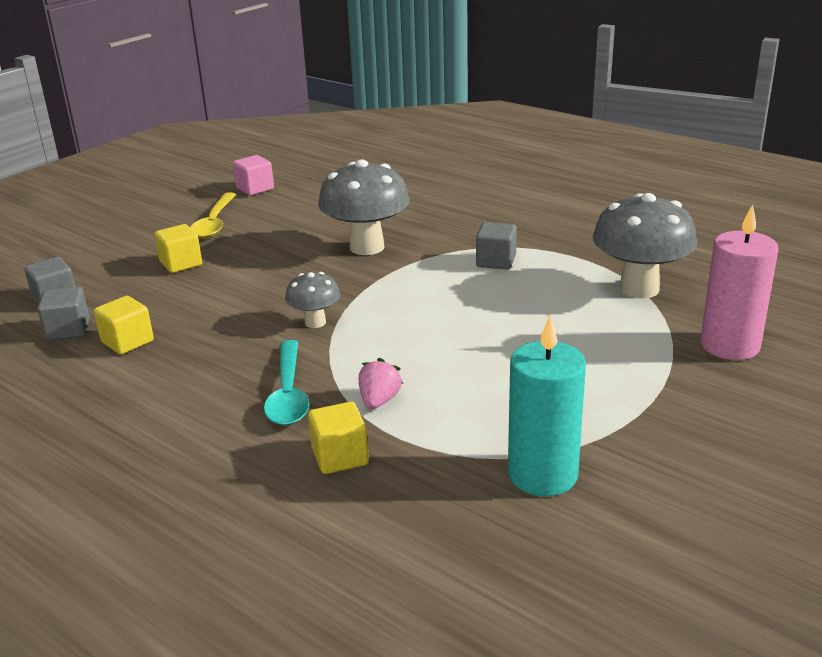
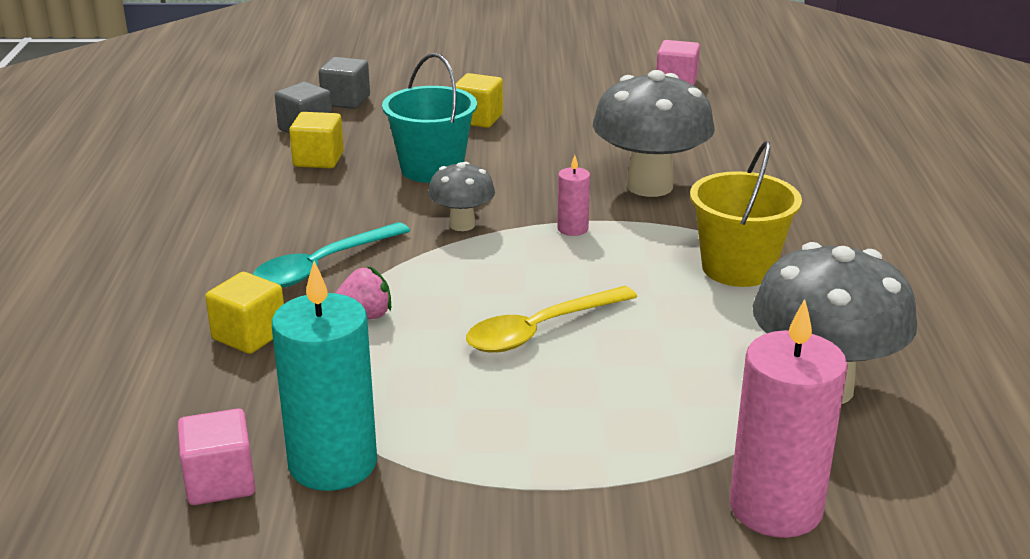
camera: 50 degrees right, 0 degrees up
yellow spoon [190,193,236,238] -> yellow spoon moved to [466,286,637,352]
grey cube [476,222,517,270] -> yellow bucket [690,141,802,287]
none -> pink cube [178,408,255,505]
none -> turquoise bucket [382,53,477,183]
none -> pink candle [557,155,590,236]

